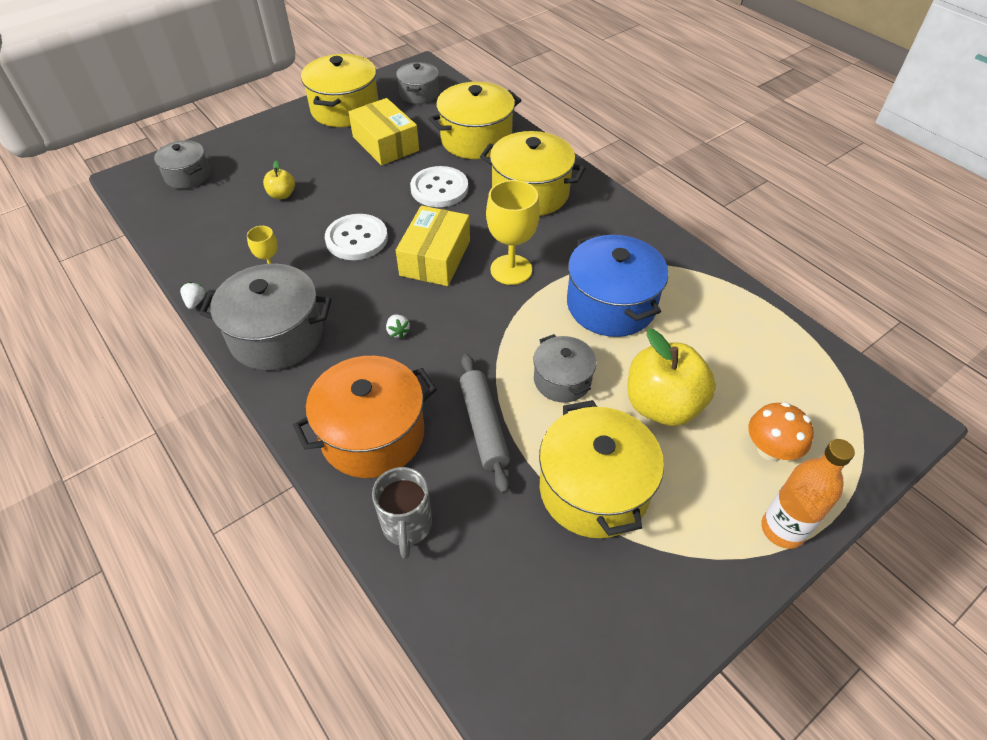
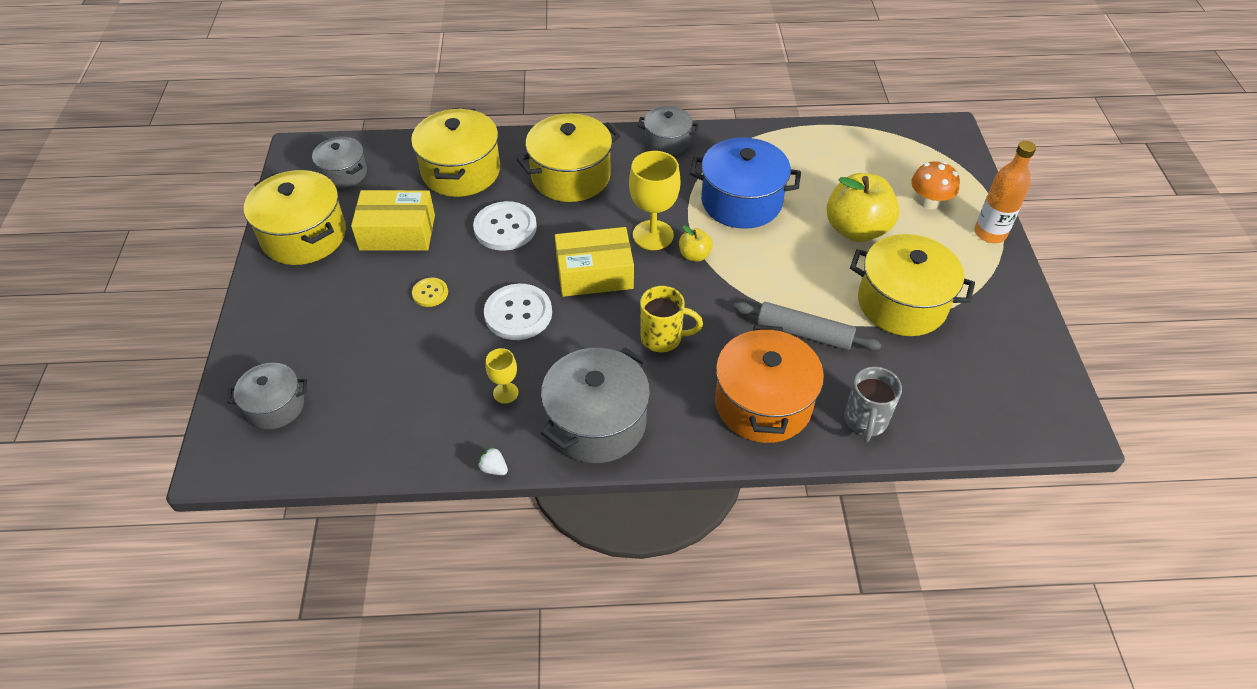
camera: 55 degrees left, 0 degrees up
yellow apple [263,161,295,199] -> yellow apple moved to [679,225,713,262]
grey mug [372,467,432,559] -> grey mug turned 75 degrees clockwise [844,366,902,442]
white strawberry [386,315,410,339] -> yellow mug [640,286,703,352]
yellow box [396,206,470,286] -> yellow box turned 60 degrees counterclockwise [555,227,634,297]
grey pot [533,334,597,403] -> grey pot moved to [638,106,699,156]
none -> yellow button [412,278,448,307]

